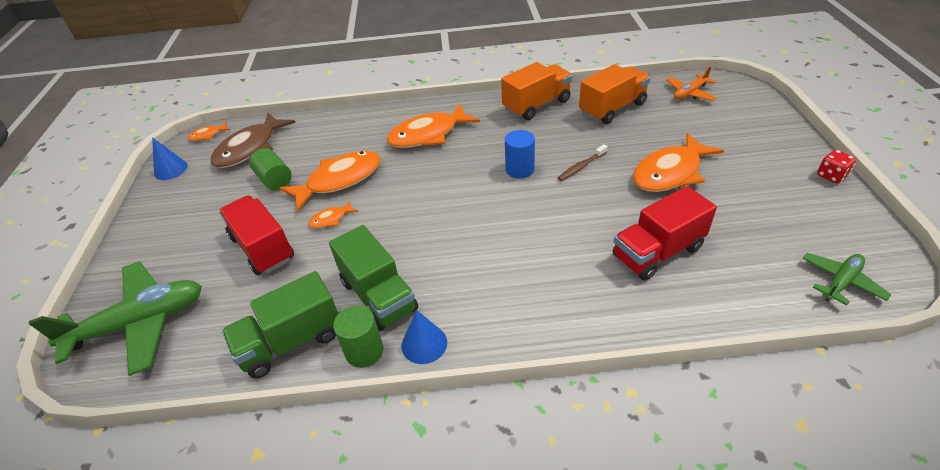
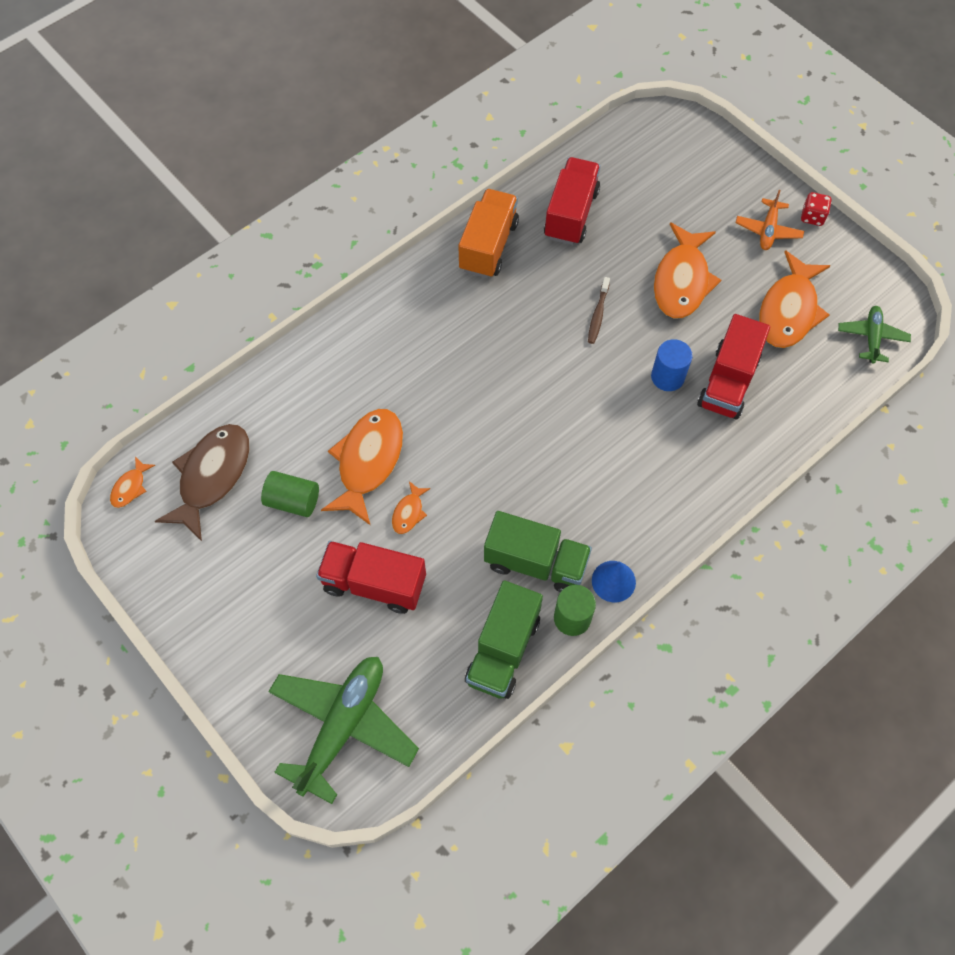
camera: 40 degrees left, 20 degrees up
blue cone [152,137,188,180] -> none
brown fish [211,113,296,168] -> brown fish turned 150 degrees counterclockwise [155,424,250,541]
orange fish [387,103,480,148] -> orange fish moved to [759,250,831,348]
blue cylinder [505,130,535,179] -> blue cylinder moved to [651,339,693,391]
orange truck [579,64,651,124] -> red truck [544,157,600,245]
orange plane [666,66,717,101] -> orange plane moved to [736,190,804,250]

